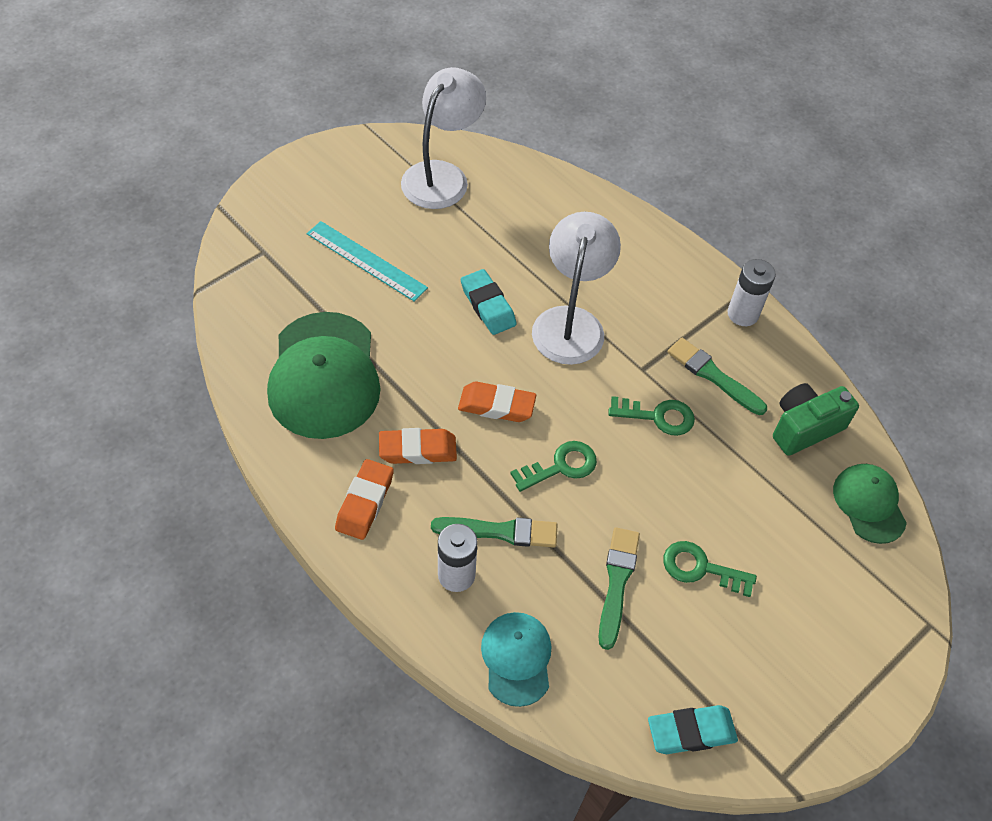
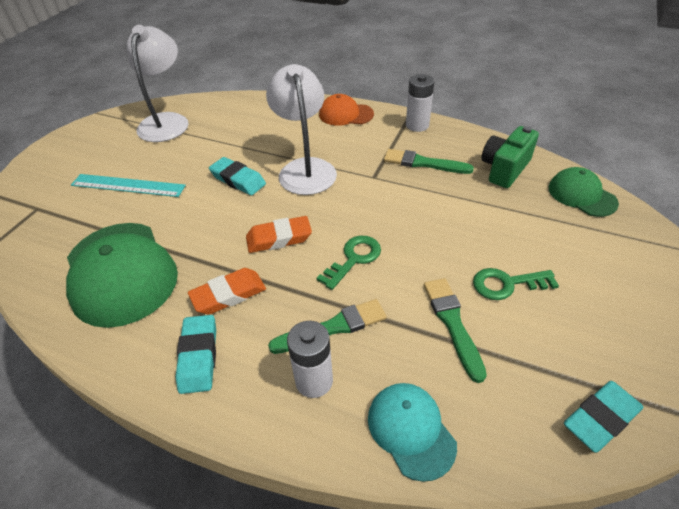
camera: 20 degrees left, 10 degrees down
orange eraser [335,459,394,540] -> turquoise eraser [176,315,216,394]
green key [608,396,695,436] -> none
none -> orange cap [319,94,374,126]

